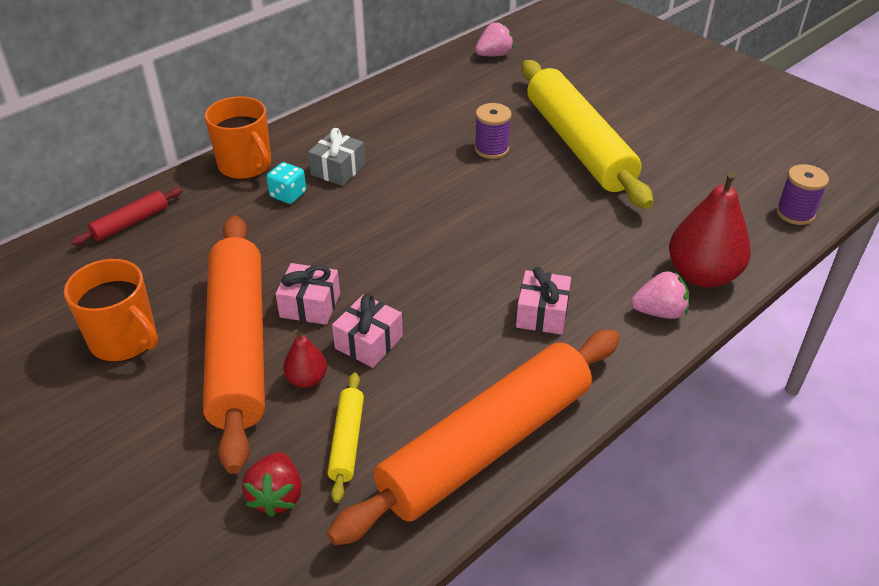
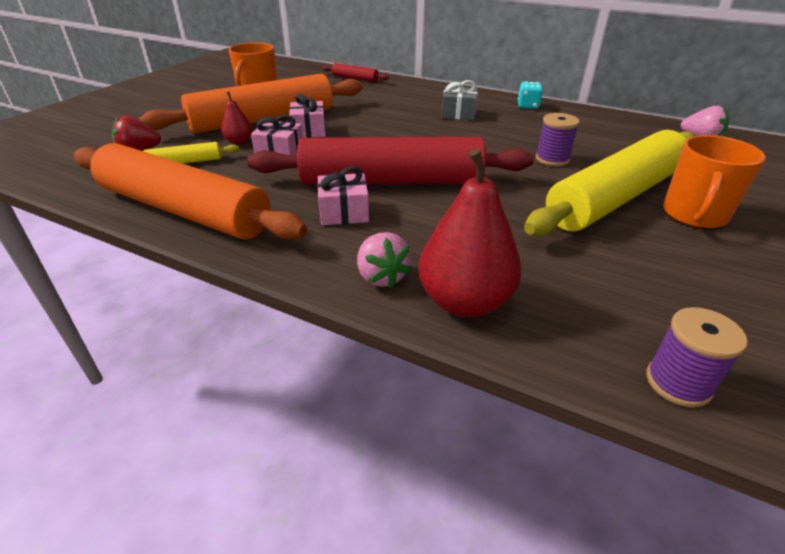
camera: 70 degrees right, 5 degrees down
orange mug [205,96,271,180] -> orange mug moved to [663,135,766,230]
turquoise dice [266,162,306,204] -> turquoise dice moved to [518,82,543,109]
none -> red rolling pin [247,137,534,185]

